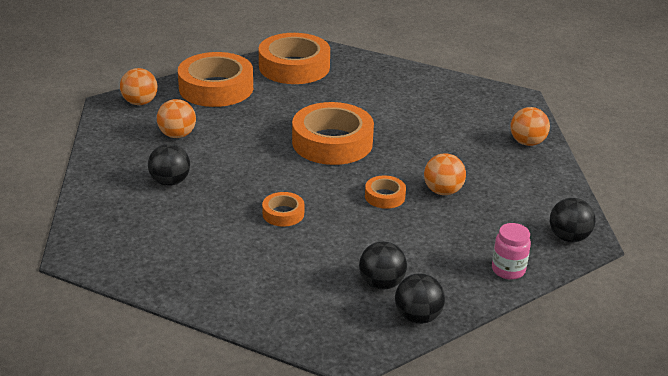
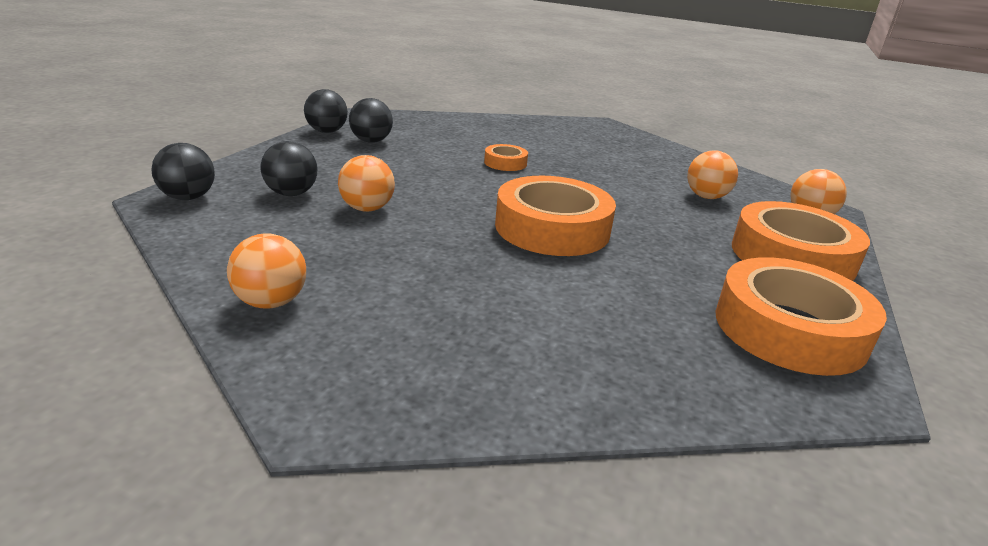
camera: 145 degrees right, 5 degrees down
black ball [148,144,190,186] -> black ball moved to [260,141,317,196]
orange tape [365,175,406,209] -> none
pink jar [492,223,531,280] -> none

